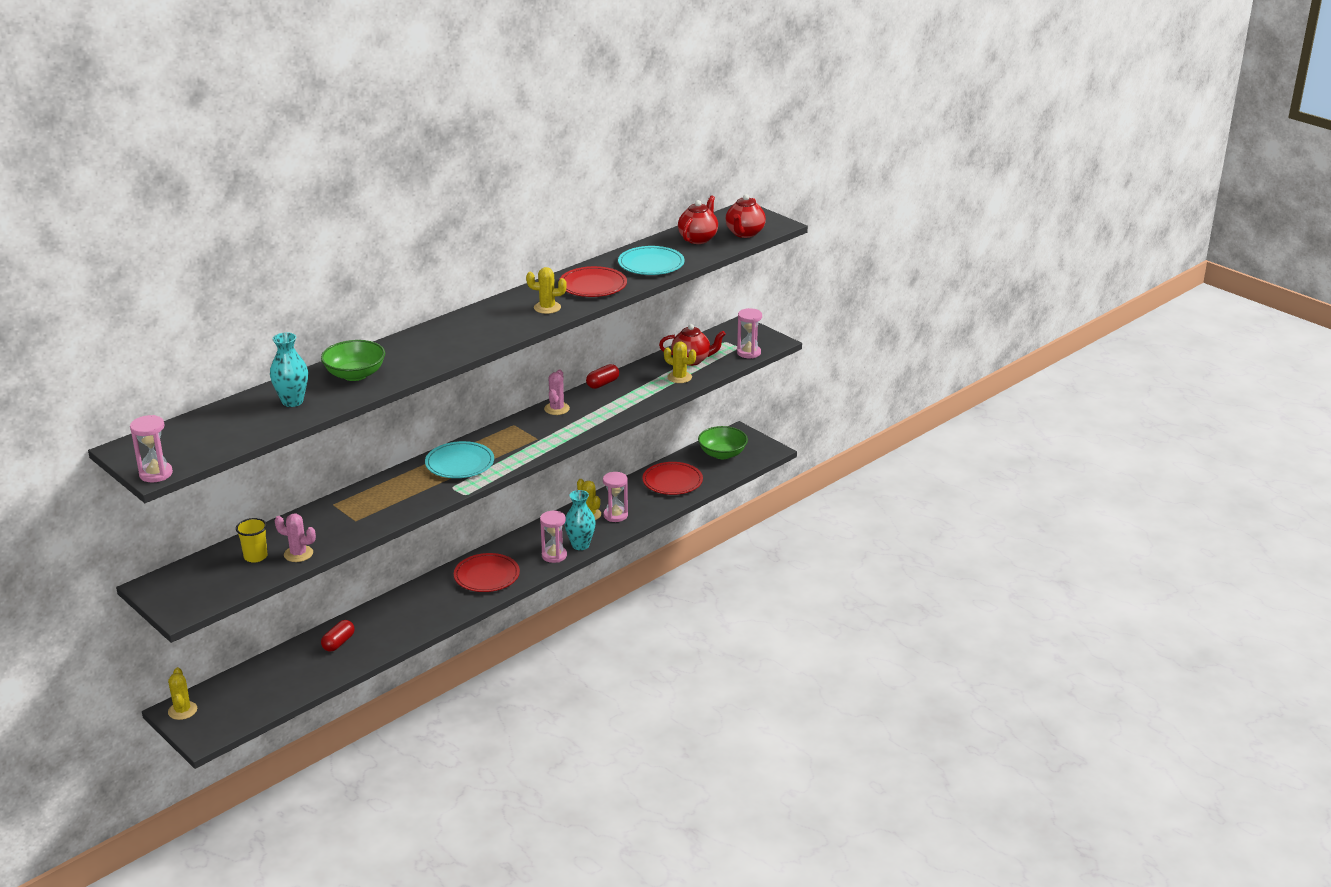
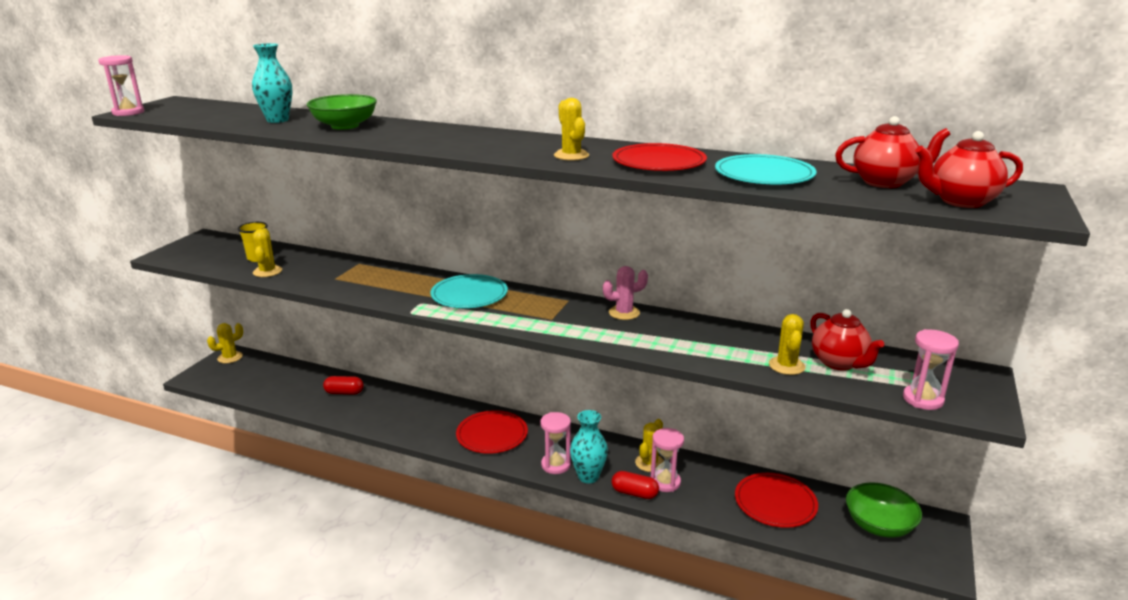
camera: 65 degrees right, 5 degrees down
pink cactus [274,514,316,562] -> yellow cactus [253,228,282,277]
red capsule [586,364,619,389] -> red capsule moved to [611,471,659,499]

